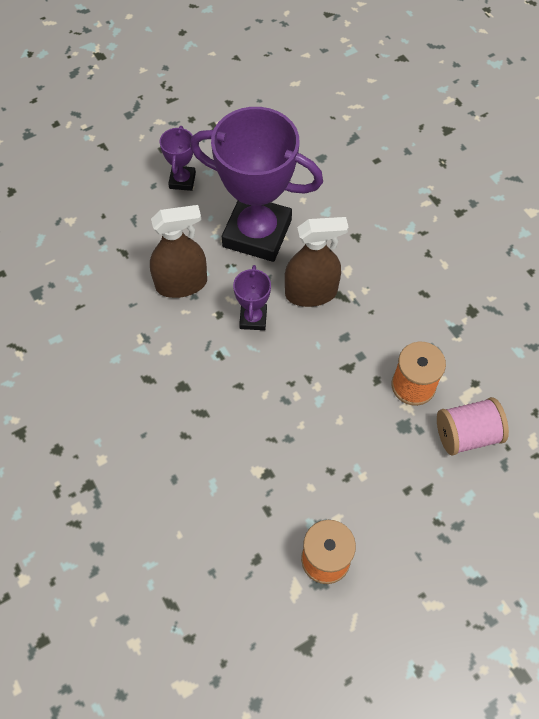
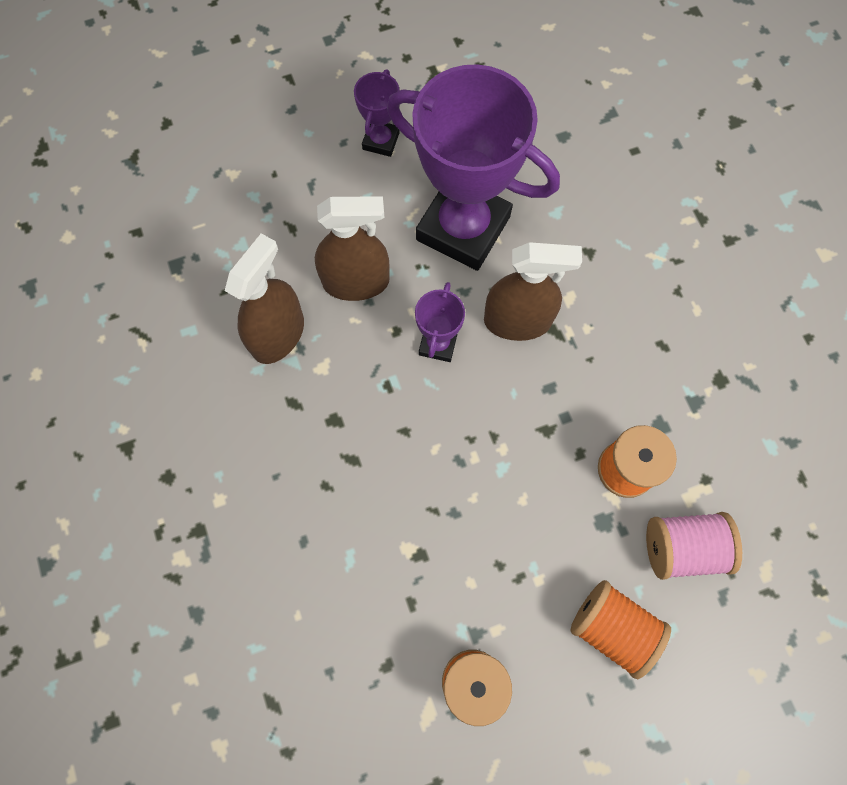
camera: 10 degrees right, 10 degrees up
none -> brown spray bottle [225,234,304,364]
none -> orange spool [570,580,671,679]

